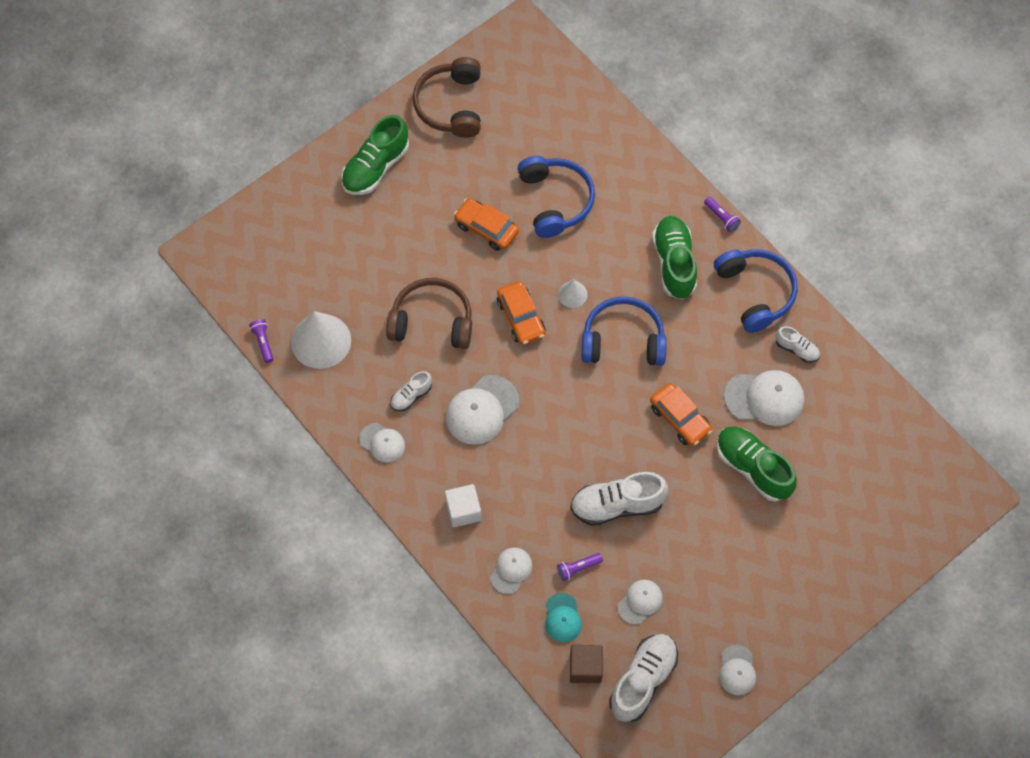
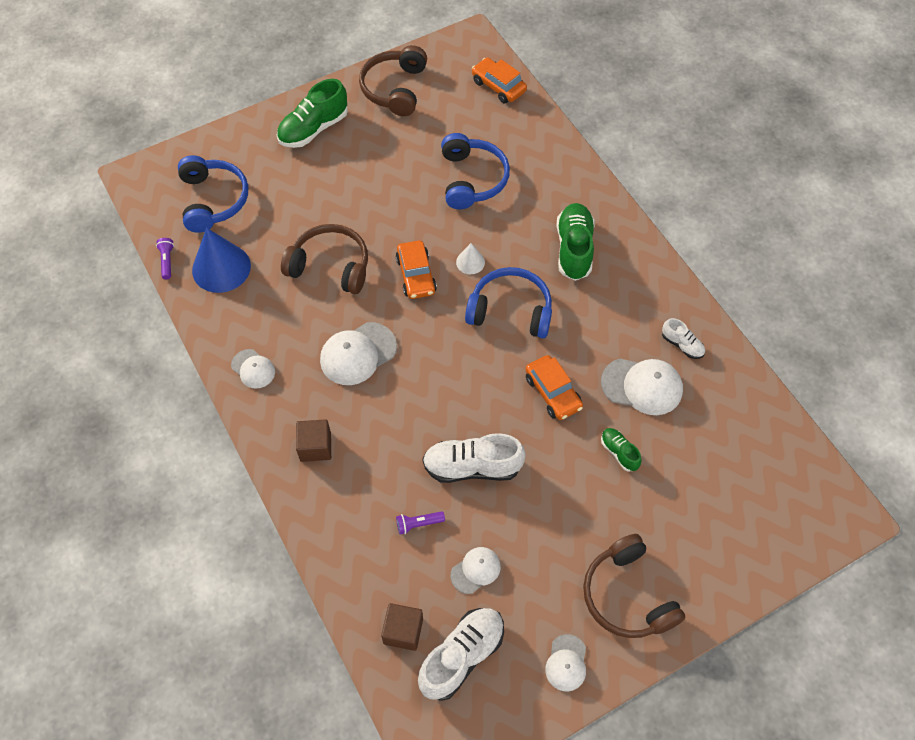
camera: 10 degrees right, 5 degrees down
white cone [291,311,351,369] -> blue cone [192,228,251,293]
white shoe [390,371,432,412] -> none
white cube [445,484,481,528] -> brown cube [296,419,331,462]
orange car [454,198,519,251] -> orange car moved to [472,57,527,103]
white cap [490,547,532,594] -> none
turquoise cap [545,593,582,642] -> none
purple flashlight [704,197,741,232] -> none
blue headphones [714,249,798,333] -> blue headphones moved to [178,155,248,233]
green shoe [717,426,797,502] -> green shoe [601,428,642,472], size x0.53
none -> brown headphones [583,534,685,638]

